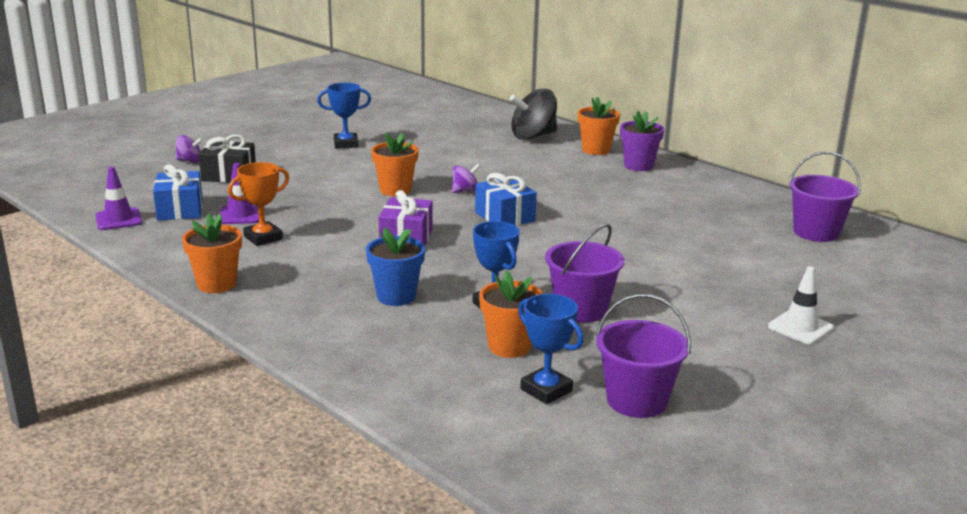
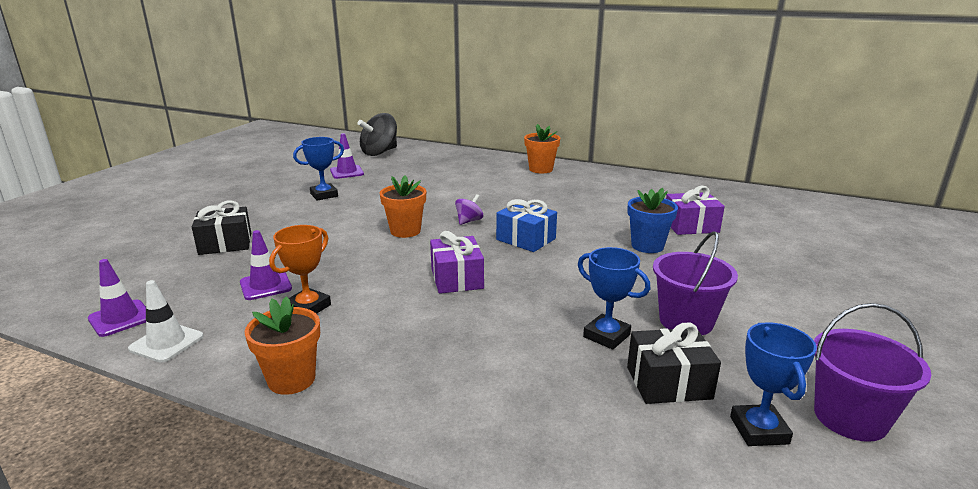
camera: 20 degrees left, 0 degrees up
blue gift [153,164,203,220] -> none
purple spinning top [175,135,203,163] -> none
blue flower pot [366,227,425,306] -> blue flower pot moved to [627,188,678,253]
orange flower pot [479,270,543,358] -> black gift [627,323,721,404]
black spinning top [510,89,557,140] -> black spinning top moved to [357,113,397,156]
blue trophy [518,294,583,404] -> blue trophy turned 60 degrees clockwise [730,322,817,446]
purple flower pot [620,110,664,171] -> none
white traffic cone [768,266,834,344] -> white traffic cone moved to [128,280,204,363]
purple bucket [789,152,861,242] -> none
none -> purple traffic cone [330,133,364,179]
none -> purple gift [666,185,725,235]

